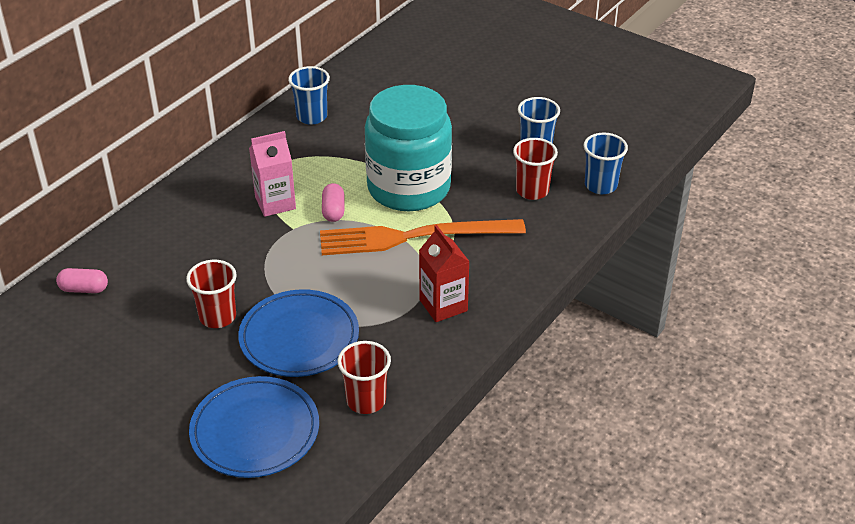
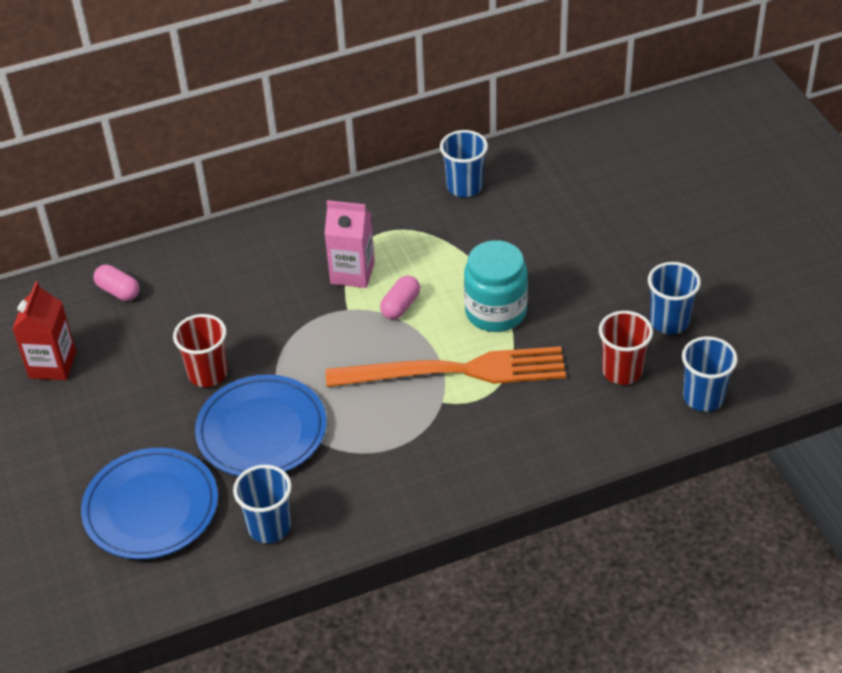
camera: 35 degrees right, 5 degrees up
orange fork [320,219,526,255] -> orange fork turned 150 degrees clockwise [326,346,566,387]
red cup [338,341,391,414] -> blue cup [233,465,292,543]
turquoise jar [365,85,452,211] -> turquoise jar [464,240,528,332], size x0.63
red carton [419,225,470,322] -> red carton moved to [12,281,76,380]

